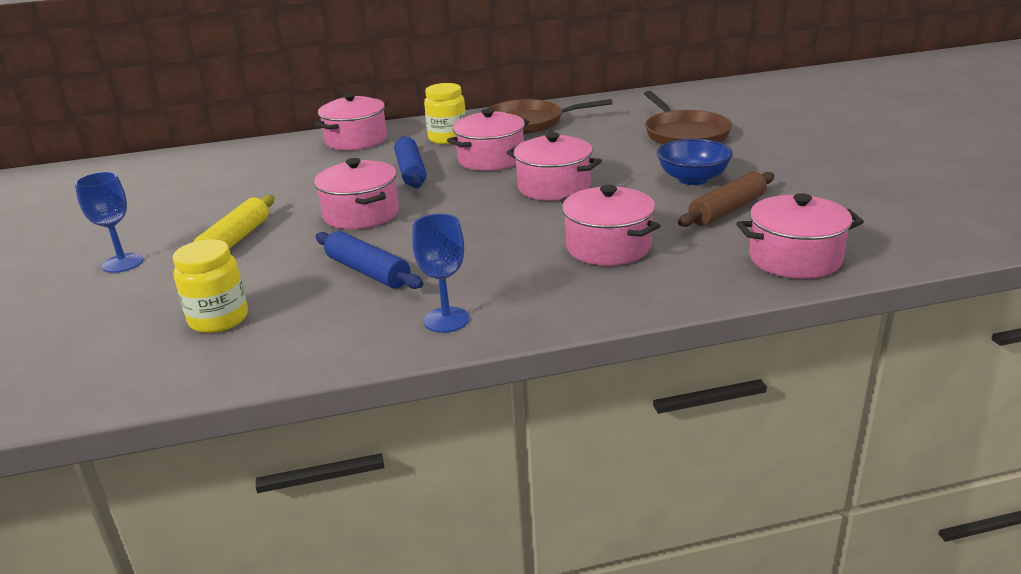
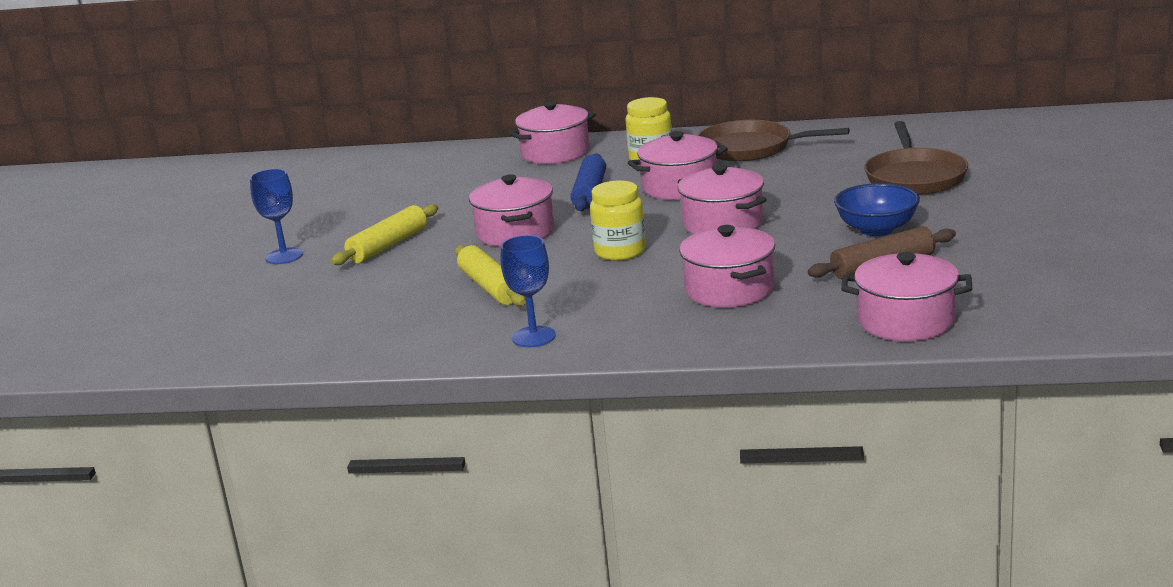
camera: 20 degrees right, 5 degrees down
yellow jar [173,239,248,333] -> yellow jar moved to [590,181,646,261]
blue rolling pin [315,231,423,289] -> yellow rolling pin [455,245,526,306]

